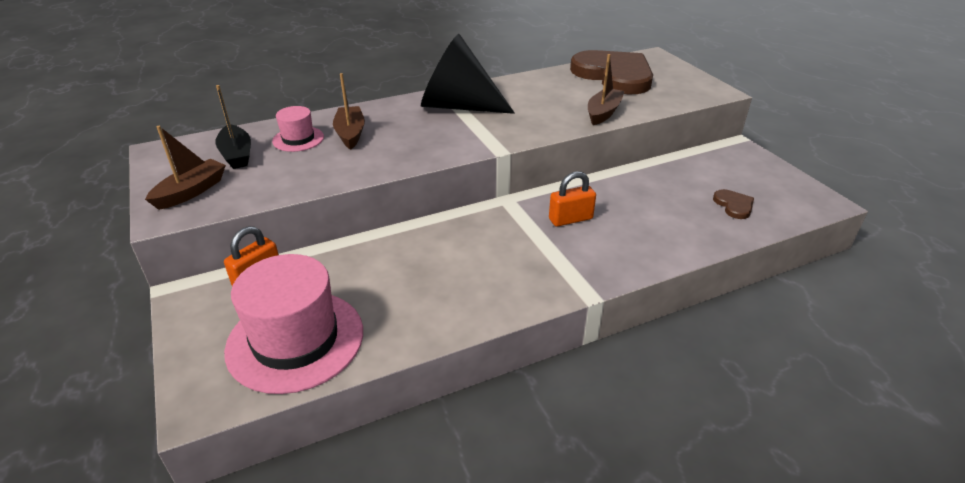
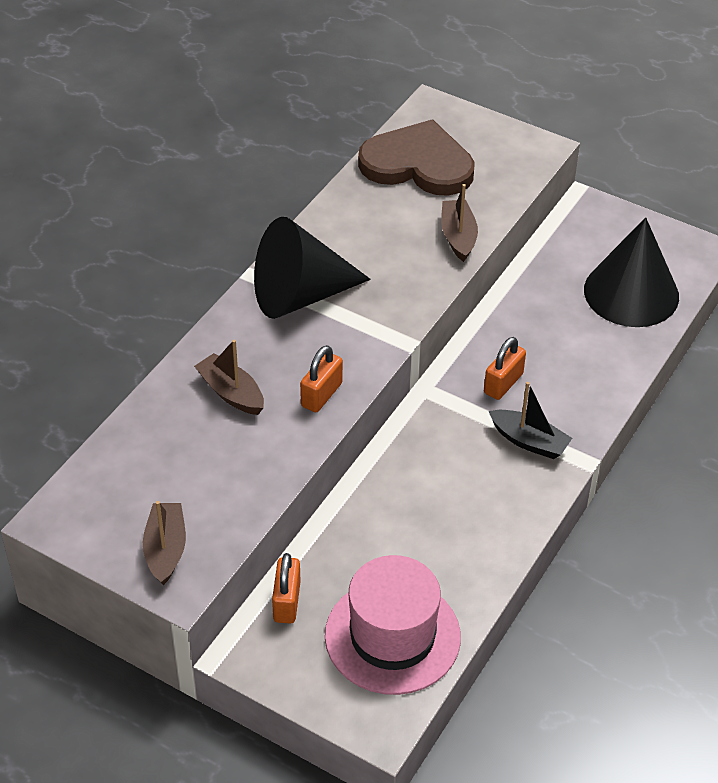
camera: 35 degrees left, 10 degrees up
black boat [215,85,251,169] -> black boat moved to [489,382,572,459]
pink hat [272,106,324,152] -> none
brown heart [713,189,754,219] -> black cone [584,217,679,327]
none -> orange padlock [300,345,343,412]

